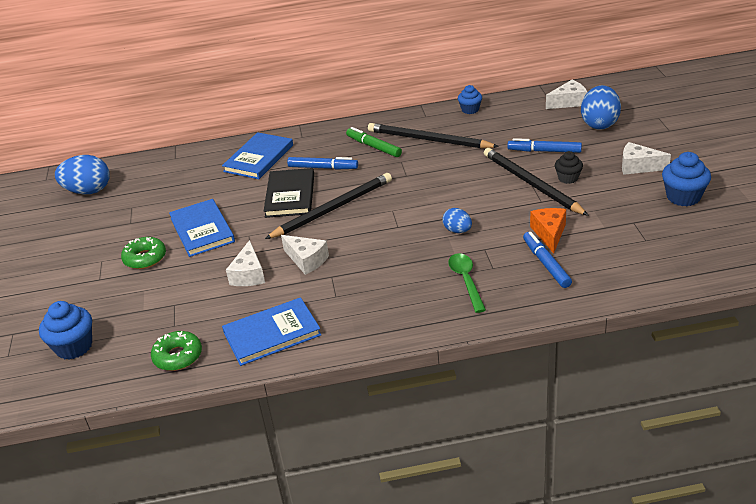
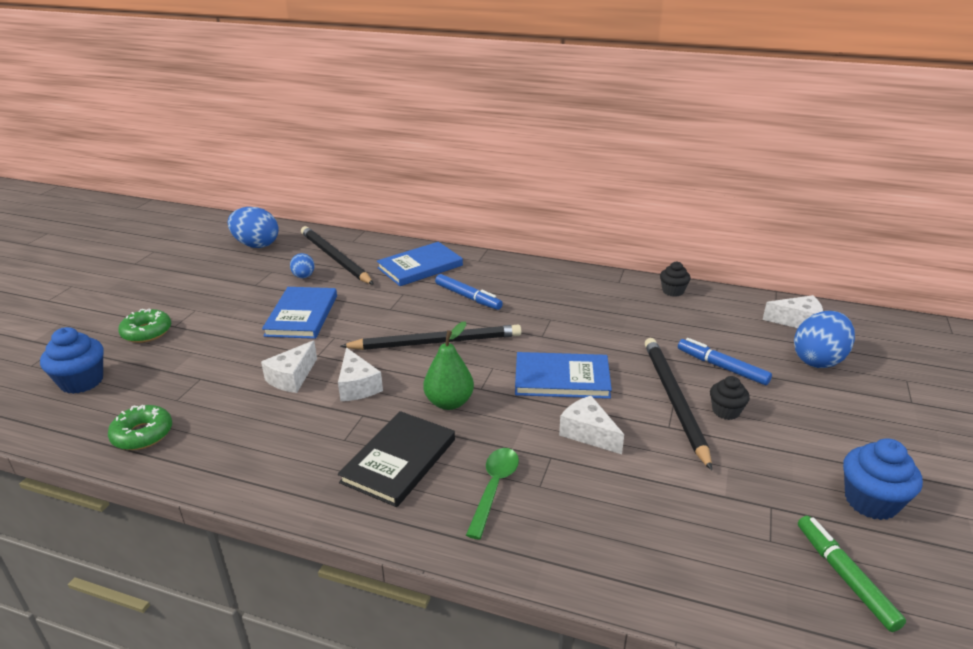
camera: 25 degrees right, 5 degrees down
green donut [121,237,166,269] -> green donut moved to [118,309,171,343]
blue book [222,297,321,366] -> blue book moved to [515,352,612,399]
black book [264,168,314,218] -> black book moved to [338,411,455,507]
green marker [346,127,402,157] -> green marker moved to [798,516,906,632]
black pencil [368,123,499,149] -> black pencil moved to [301,226,374,285]
blue egg [443,208,472,233] -> blue egg moved to [290,253,315,278]
blue cupcake [458,85,482,114] -> black cupcake [660,261,691,297]
blue marker [523,232,572,288] -> none
orange cheese [530,208,566,254] -> none
white cheese [622,142,671,175] -> white cheese moved to [559,396,624,454]
none -> green pear [423,321,474,410]

